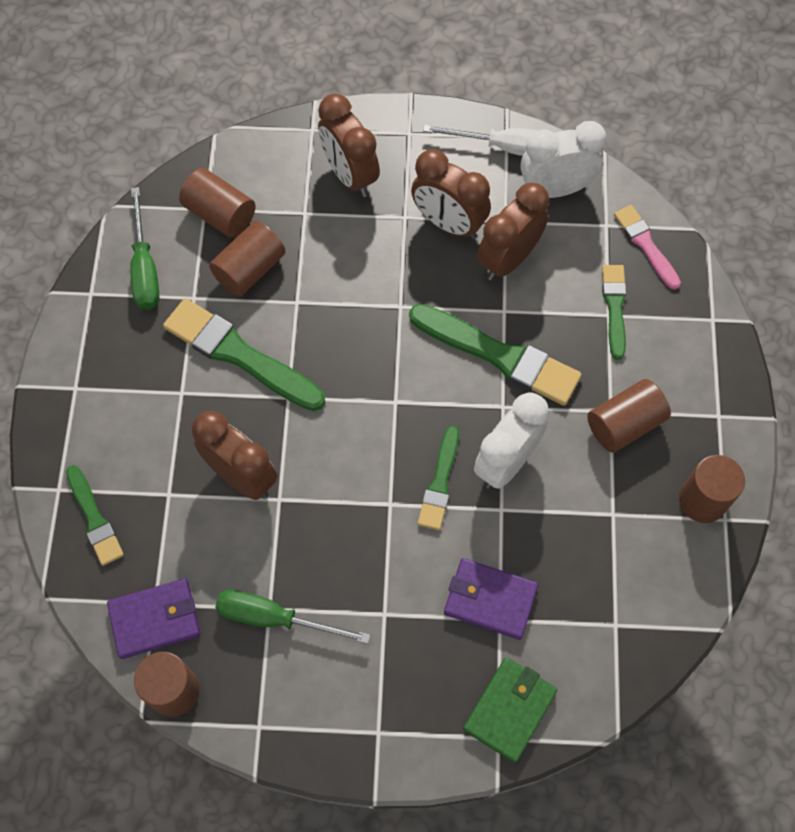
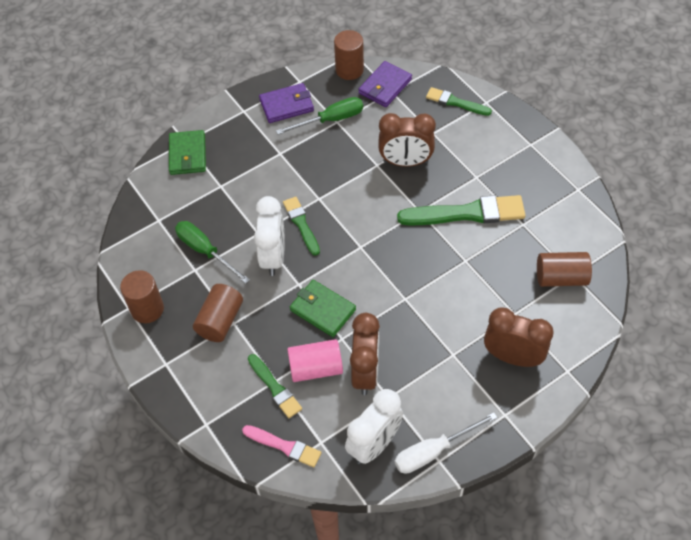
camera: 145 degrees right, 10 degrees down
green screwdriver [130,187,159,310] -> green screwdriver moved to [175,221,250,284]
brown cylinder [209,221,286,297] -> none
green brush [409,304,582,406] -> green wallet [290,280,356,337]
brown clock [411,149,491,239] -> none
purple wallet [444,558,538,640] -> purple wallet moved to [259,83,314,123]
none -> pink cylinder [287,339,343,382]

